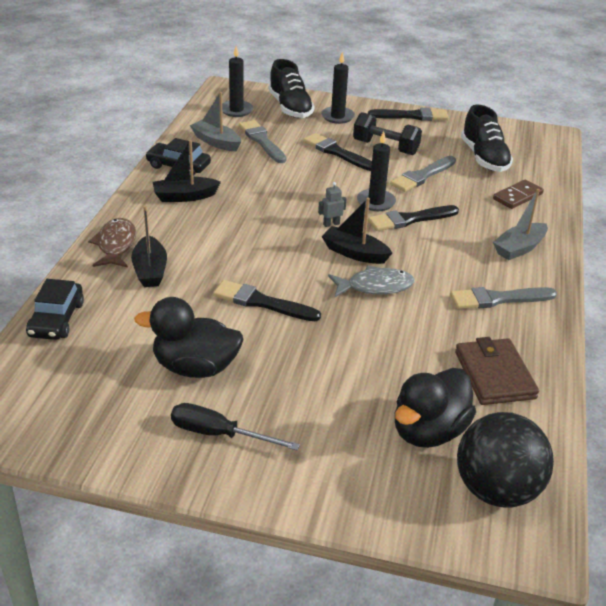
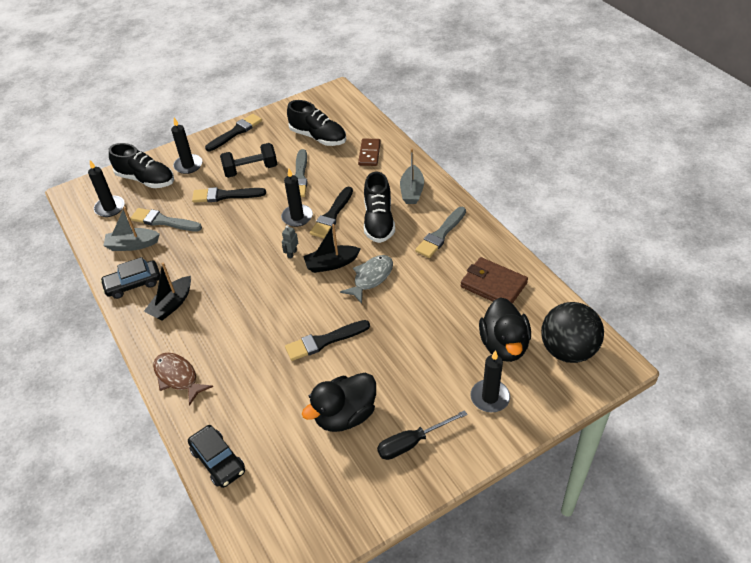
camera: 40 degrees left, 10 degrees up
black boat [131,206,167,287] -> none
none -> black shoe [364,171,395,243]
none -> black candle [471,350,510,412]

